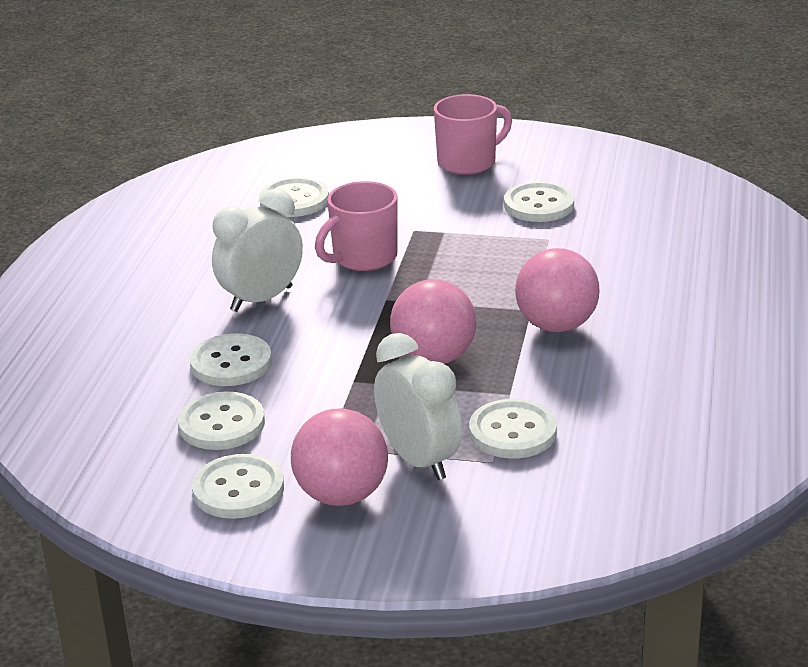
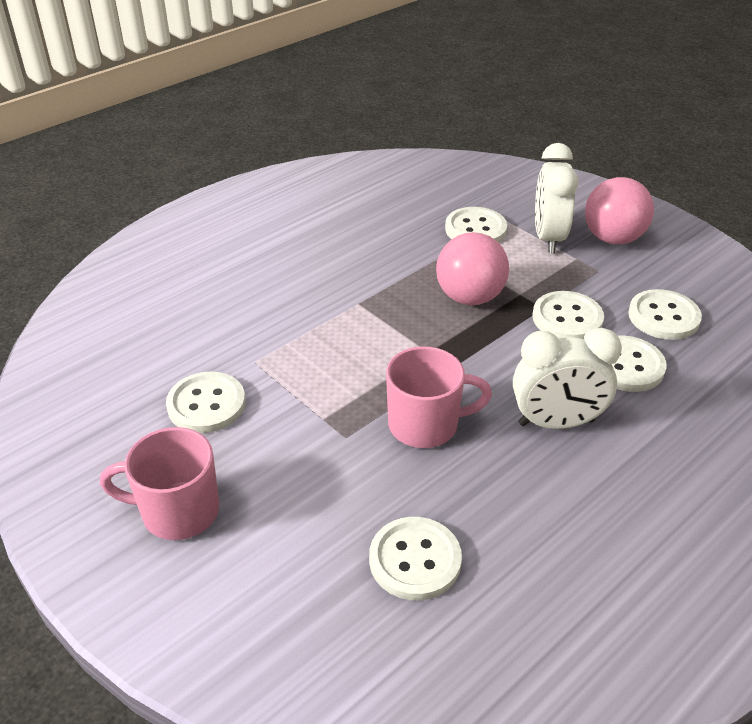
camera: 145 degrees left, 10 degrees up
white button [192,454,284,519] -> white button moved to [533,291,604,339]
pink ball [515,248,600,332] -> none

